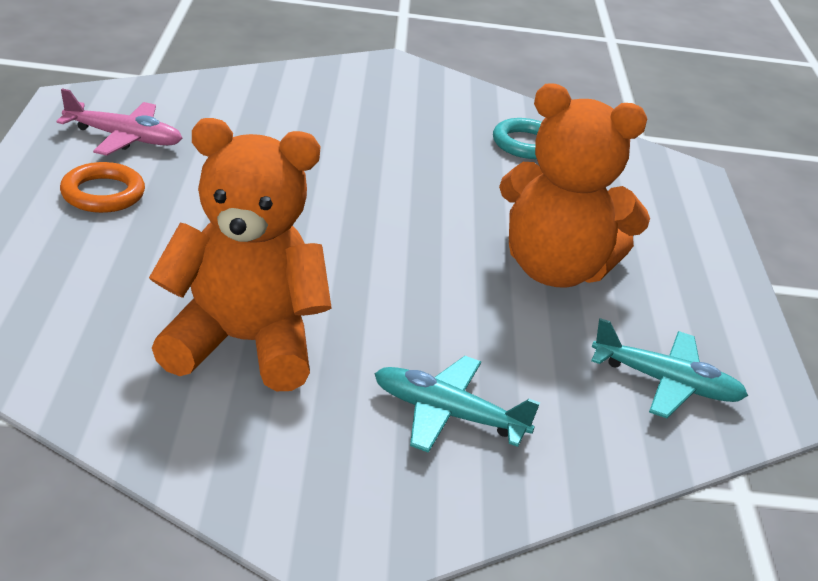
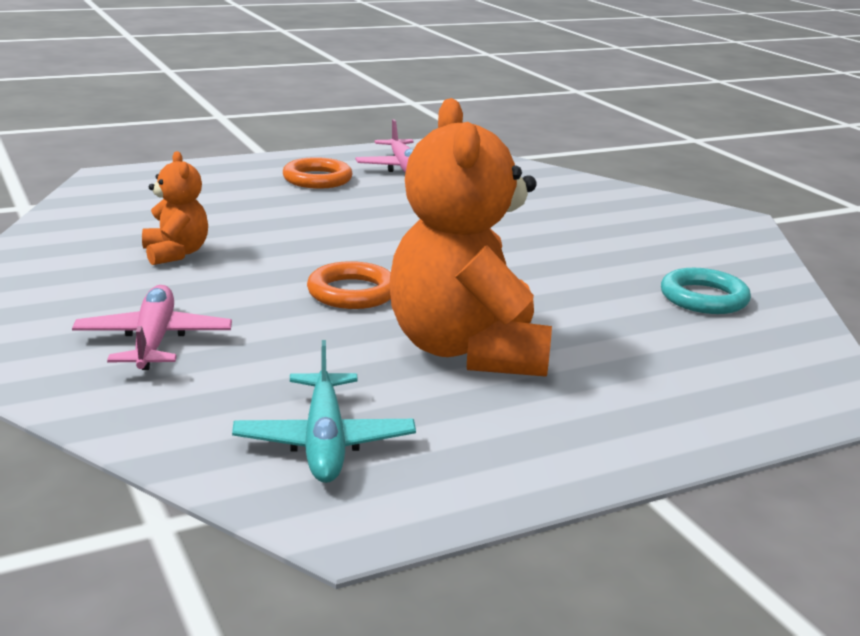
camera: 65 degrees right, 10 degrees down
orange teddy bear [149,118,332,391] -> orange teddy bear [142,151,208,265], size x0.48
turquoise plane [374,356,540,453] -> pink plane [72,285,232,370]
none -> orange ring [307,261,391,309]

